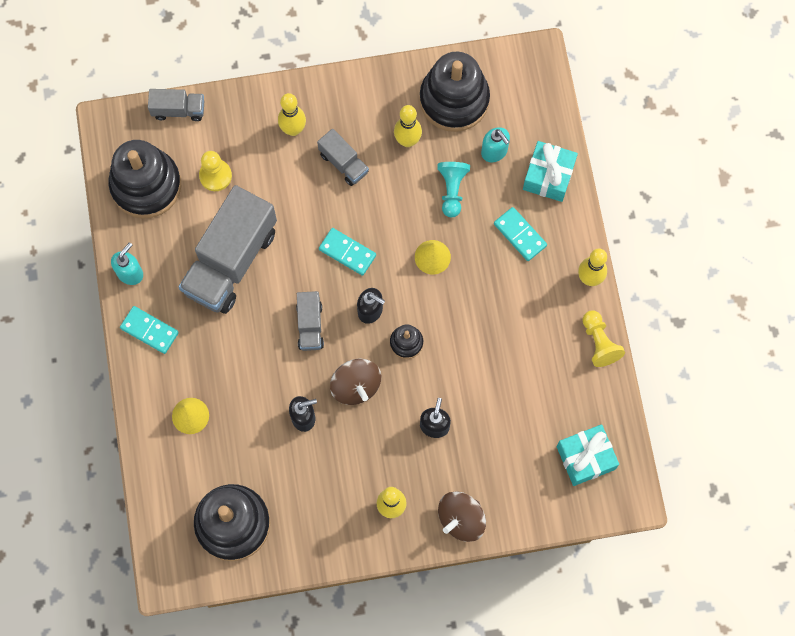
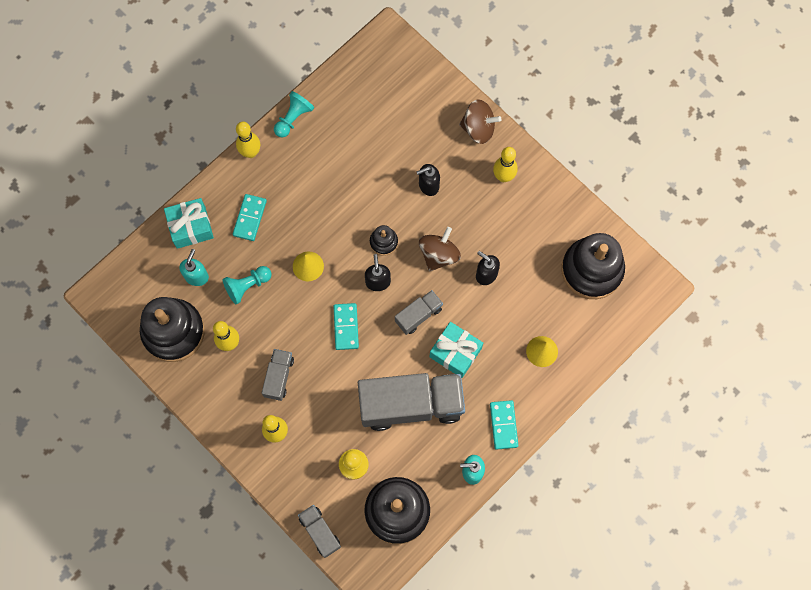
camera: 125 degrees left, 0 degrees up
turquoise gift [557,424,619,486] -> turquoise gift moved to [430,322,483,378]
yellow pawn [582,311,625,367] -> turquoise pawn [274,91,314,137]

